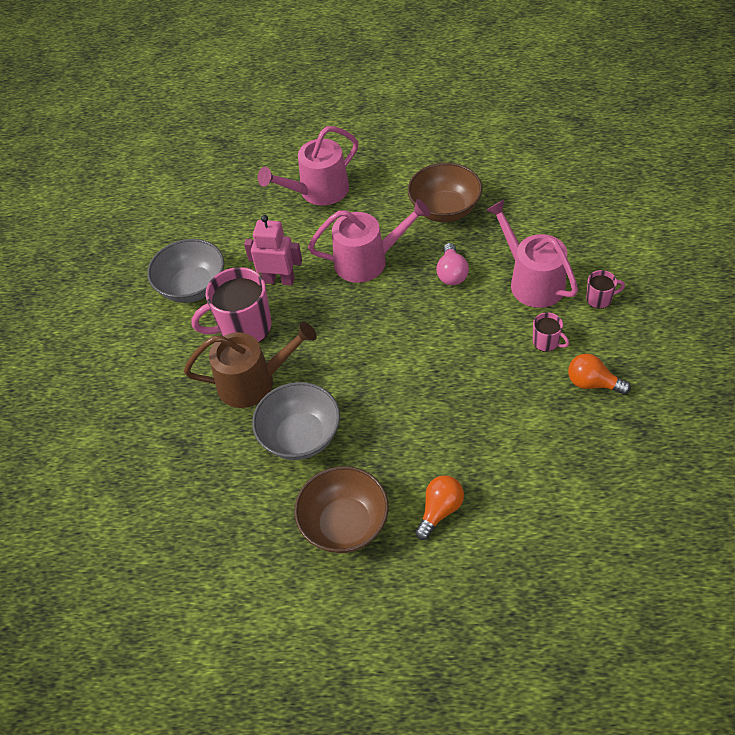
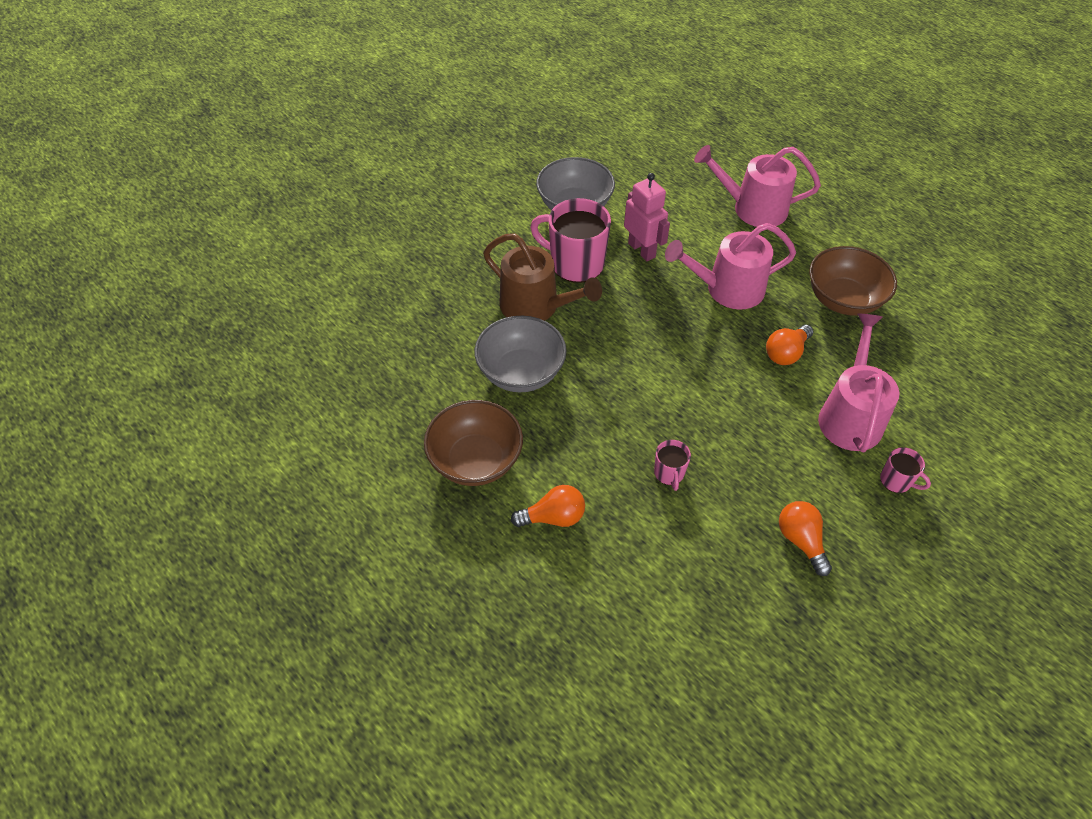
camera: 40 degrees right, 0 degrees up
pink watering can [308,199,430,283] -> pink watering can turned 135 degrees clockwise [665,223,796,310]
pink light bulb [436,243,469,285] -> orange light bulb [766,325,813,365]
pink mug [533,312,569,352] -> pink mug moved to [654,440,691,491]

